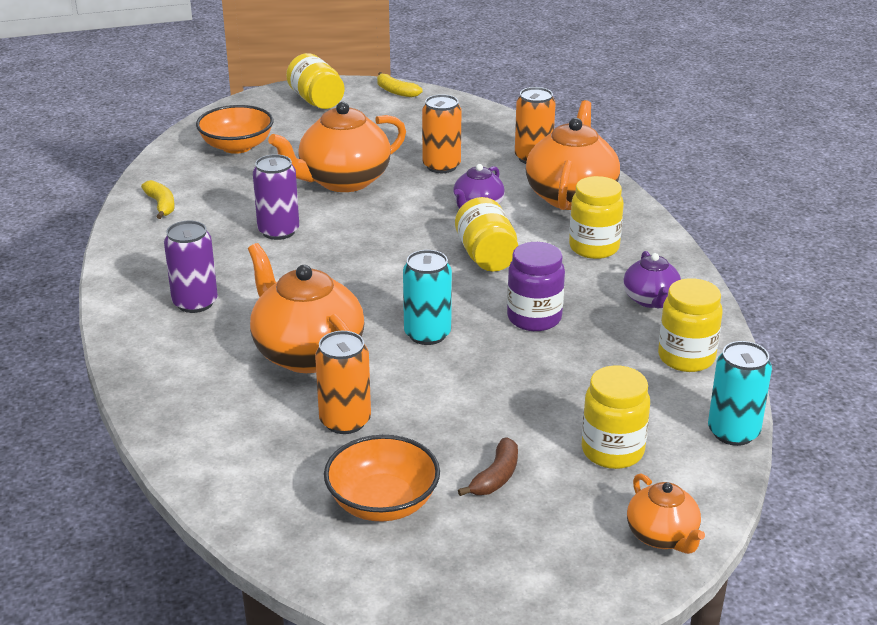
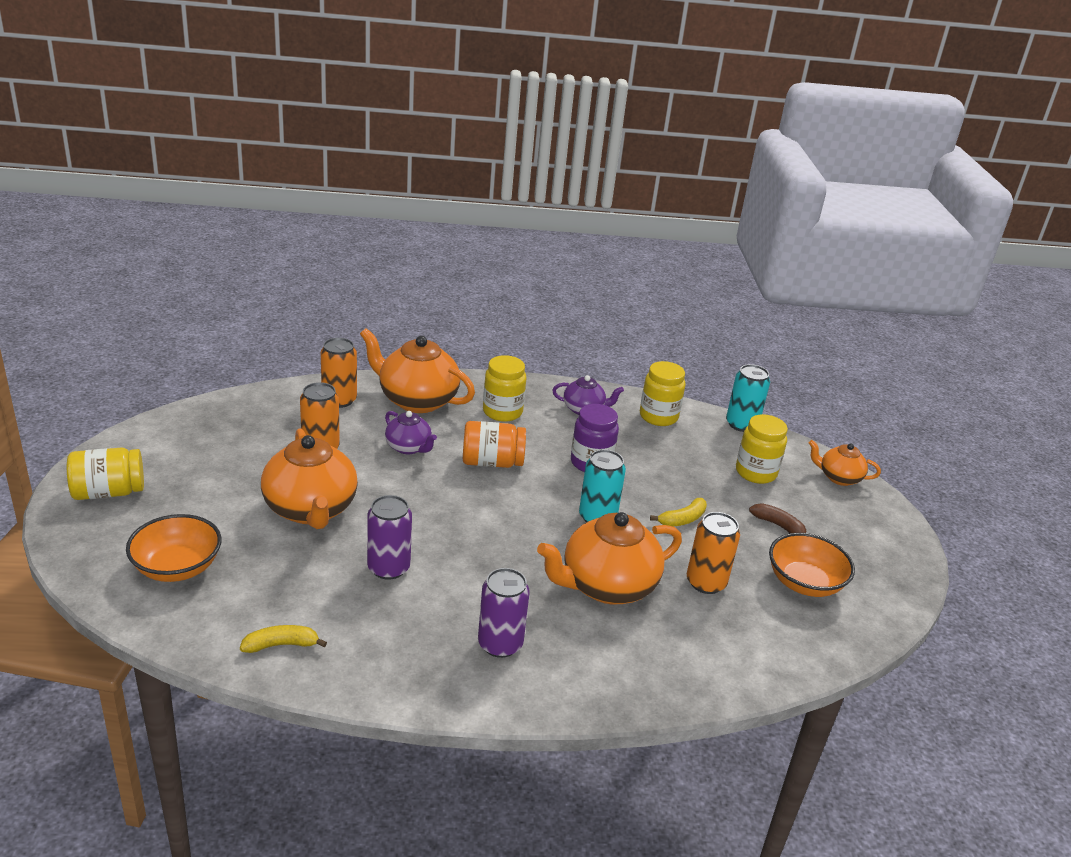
camera: 80 degrees left, 0 degrees up
yellow banana [377,72,422,97] -> yellow banana moved to [650,498,707,526]
yellow jar [455,197,519,272] -> orange jar [463,421,526,468]
orange teapot [627,473,705,554] -> orange teapot turned 150 degrees counterclockwise [809,440,881,486]

